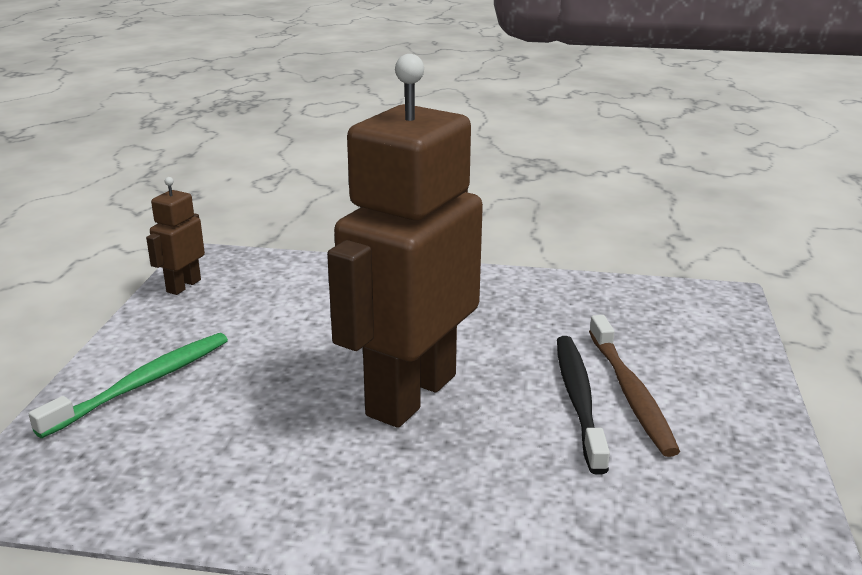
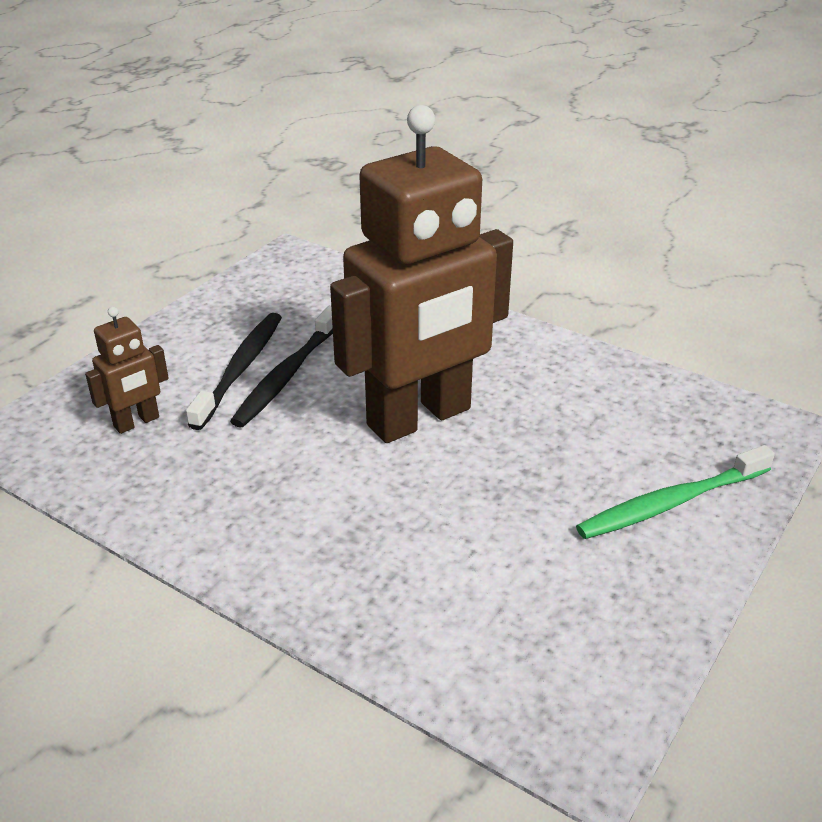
camera: 155 degrees left, 10 degrees up
brown robot [146,177,205,295] -> brown robot moved to [85,307,169,434]
brown toothbrush [589,315,680,457] -> black toothbrush [186,313,282,430]

